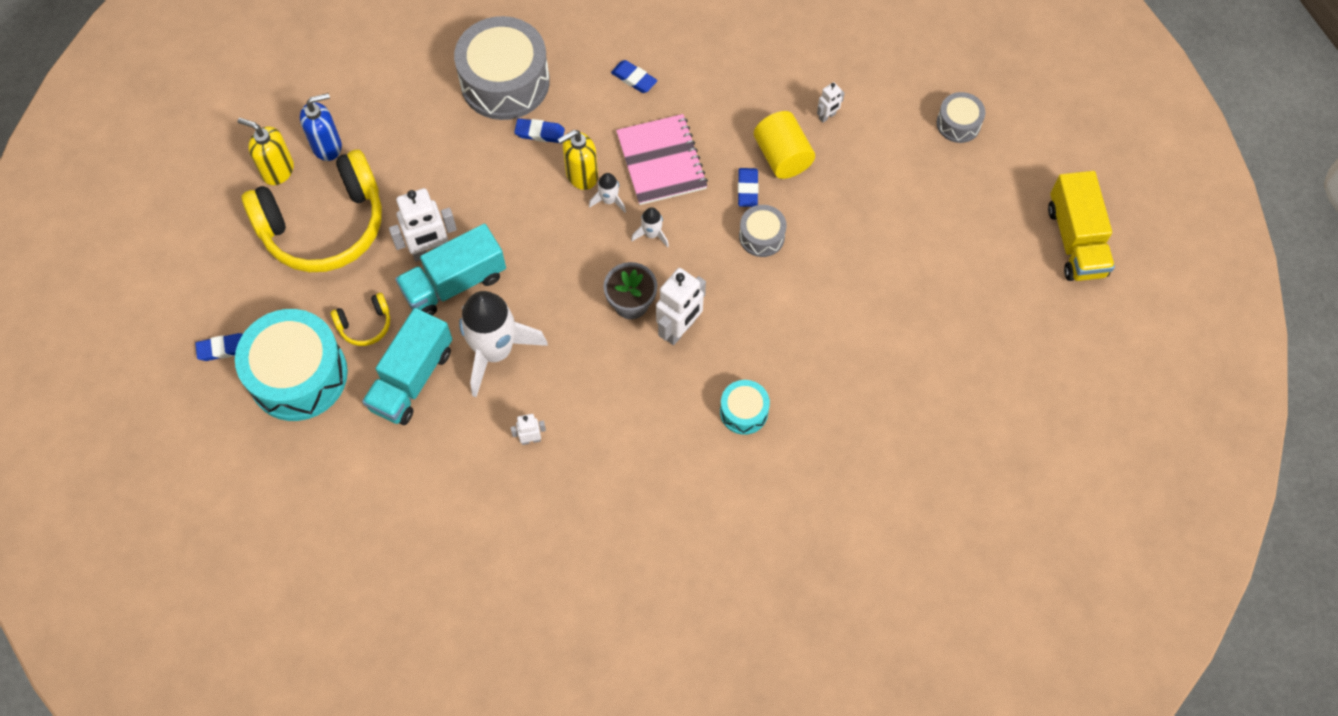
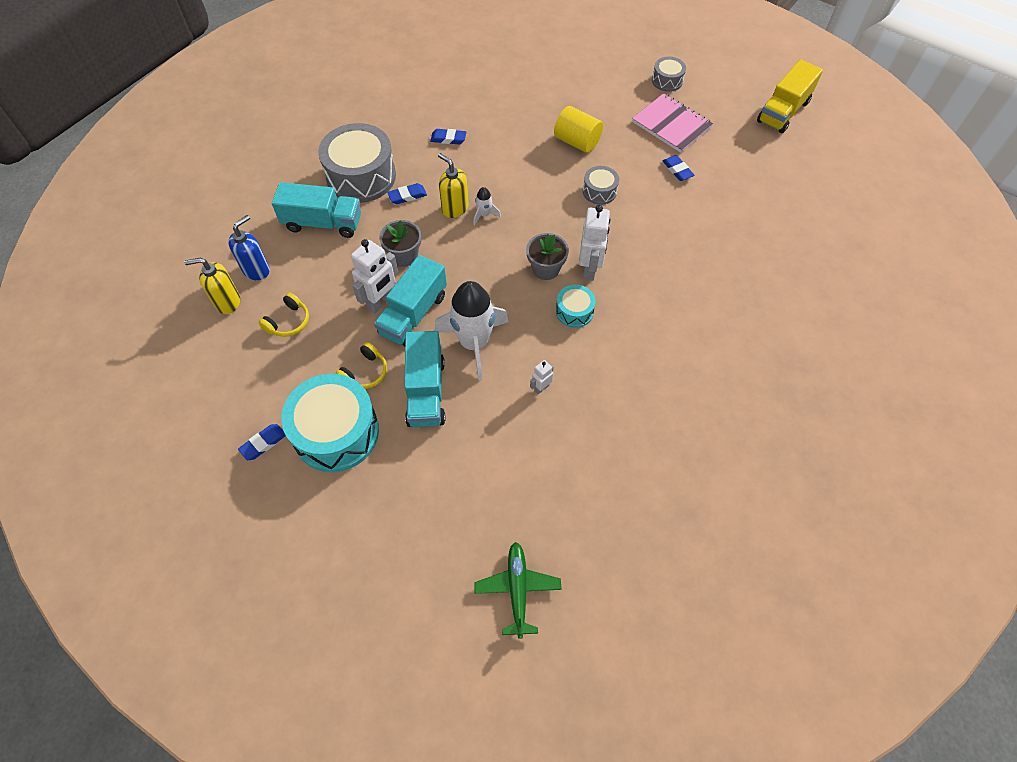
camera: 30 degrees left, 5 degrees down
yellow headphones [241,149,382,272] -> yellow headphones [259,292,309,337], size x0.42
yellow soap dispenser [557,130,598,190] -> yellow soap dispenser turned 105 degrees clockwise [438,153,469,218]
pink notebook [616,114,708,205] -> pink notebook moved to [632,93,713,153]
white rocket [631,207,669,247] -> none
turquoise drum [720,380,770,435] -> turquoise drum moved to [556,285,596,328]
blue eraser [738,168,758,207] -> blue eraser moved to [663,155,694,181]
white robot [817,82,845,123] -> none
yellow truck [1048,171,1115,281] -> yellow truck turned 75 degrees clockwise [757,59,823,133]
none -> turquoise truck [272,182,361,238]
none -> grey flower pot [379,220,422,267]
none -> green plane [474,542,562,639]

